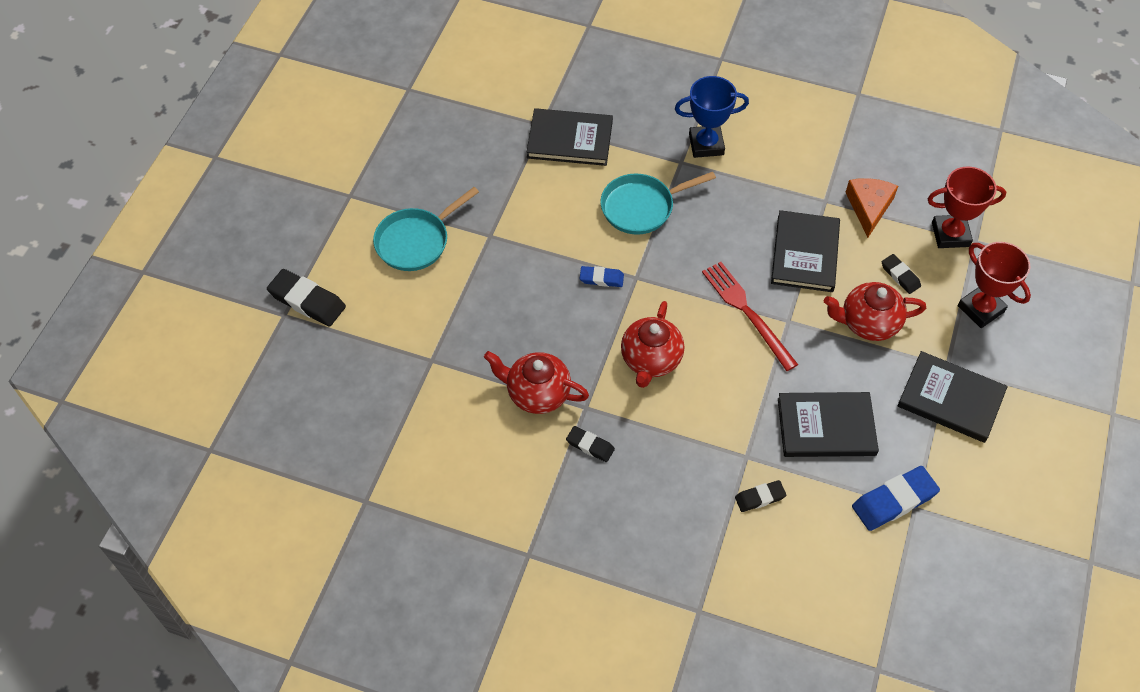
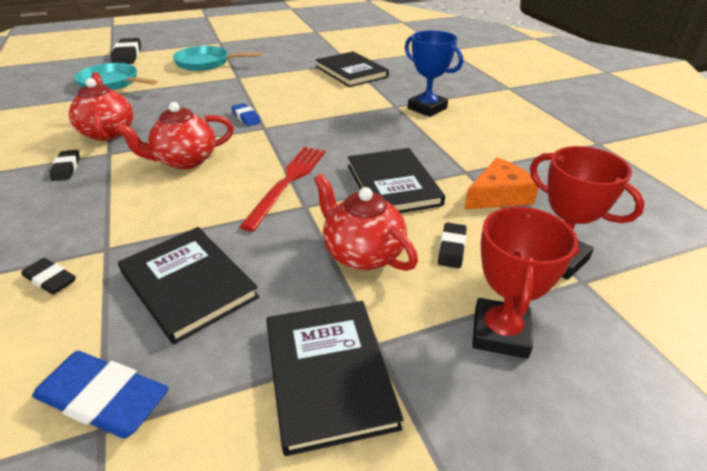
camera: 50 degrees right, 20 degrees down
turquoise pan [600,172,716,235] -> turquoise pan moved to [74,63,158,90]
black book [771,210,840,292] -> black book turned 75 degrees counterclockwise [348,148,445,213]

